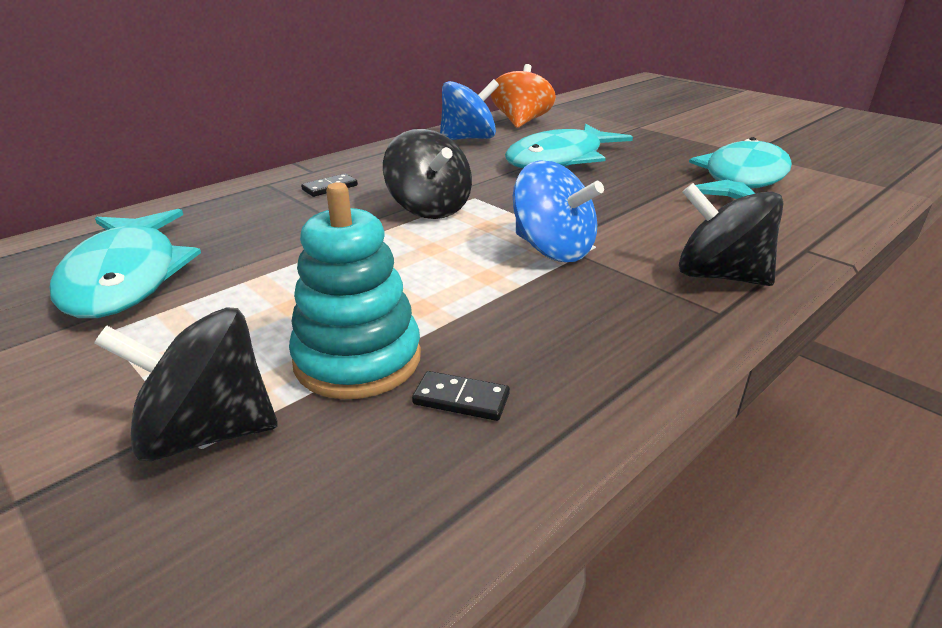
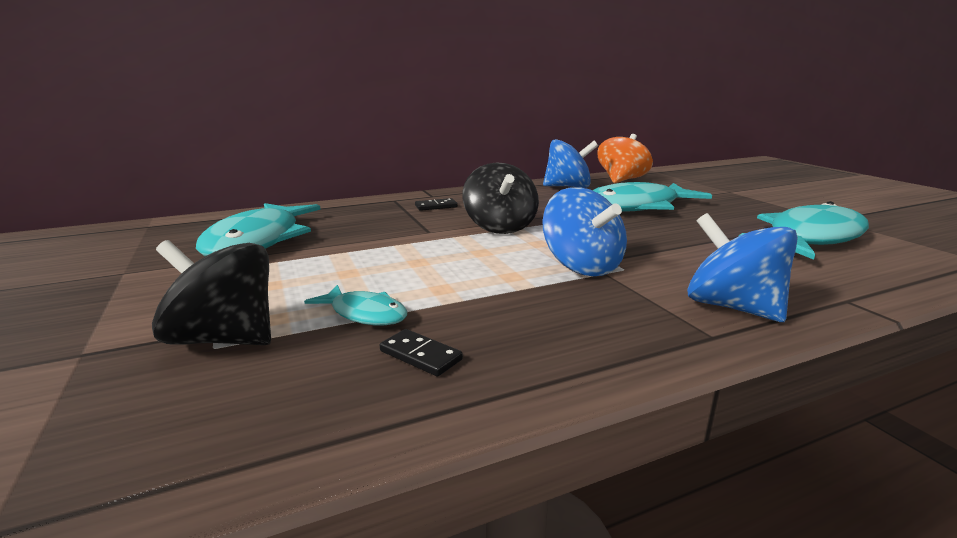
camera: 20 degrees right, 10 degrees down
turquoise stacking toy [289,182,421,399] -> turquoise fish [304,285,407,326]
black spinning top [679,183,783,286] -> blue spinning top [687,213,798,322]

